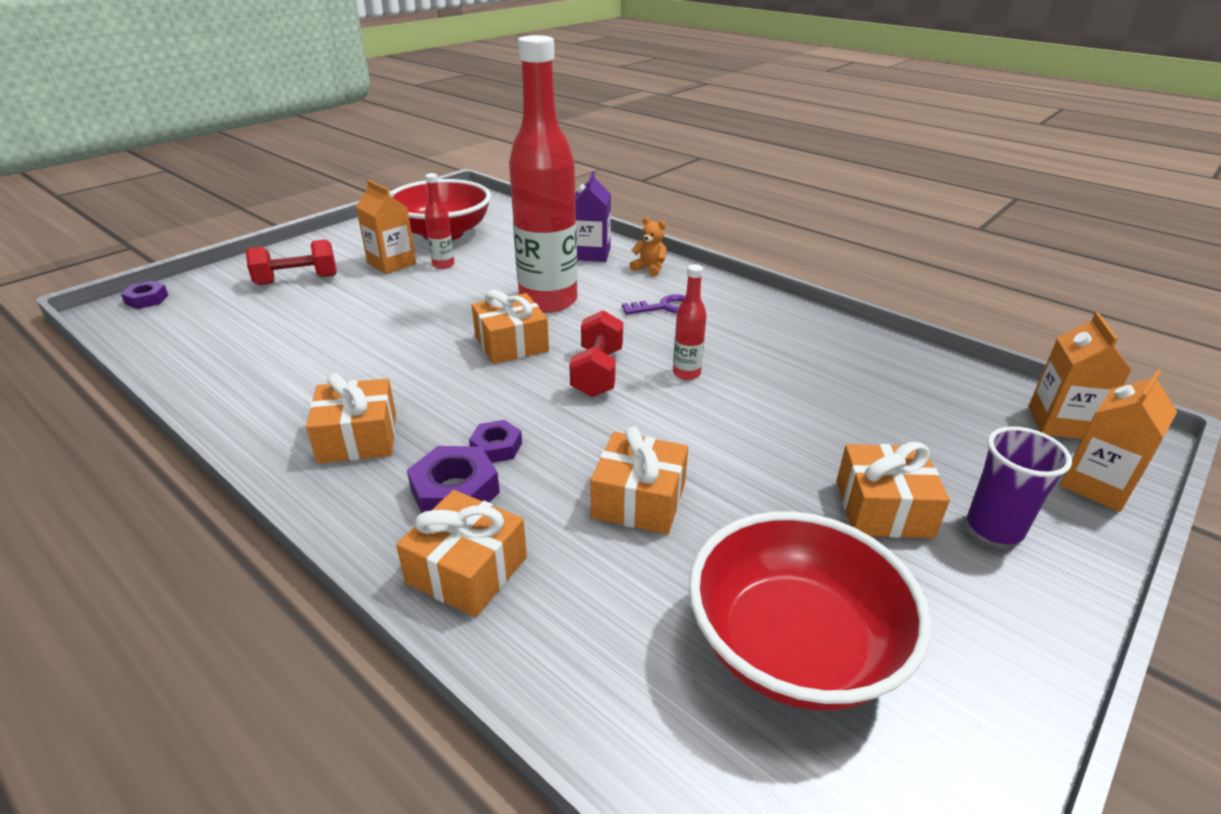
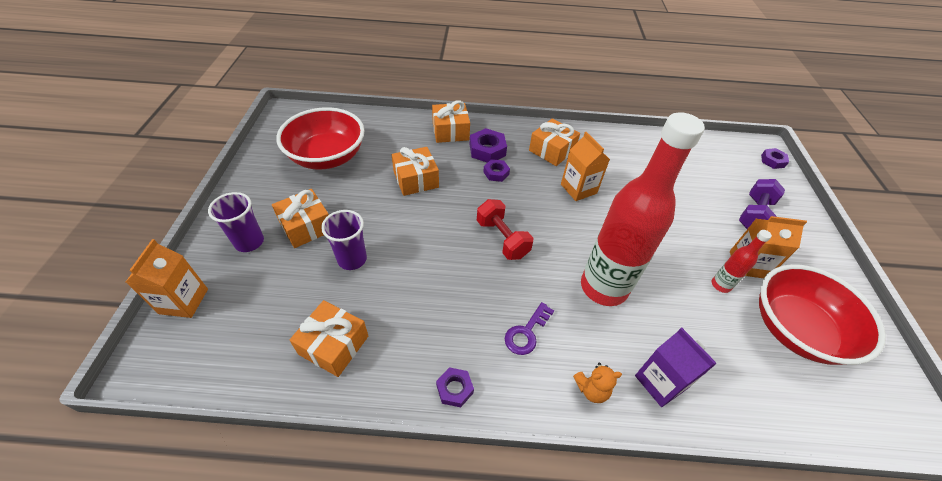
camera: 140 degrees right, 15 degrees up
red dumbbell [246,239,337,285] -> purple dumbbell [739,179,785,229]
orange gift [472,290,549,364] -> orange gift moved to [289,300,368,377]
red bottle [673,264,707,380] -> none
orange carton [1029,312,1132,439] -> orange carton moved to [561,132,610,201]
none -> purple cup [321,210,367,270]
none -> purple nut [436,367,474,407]

